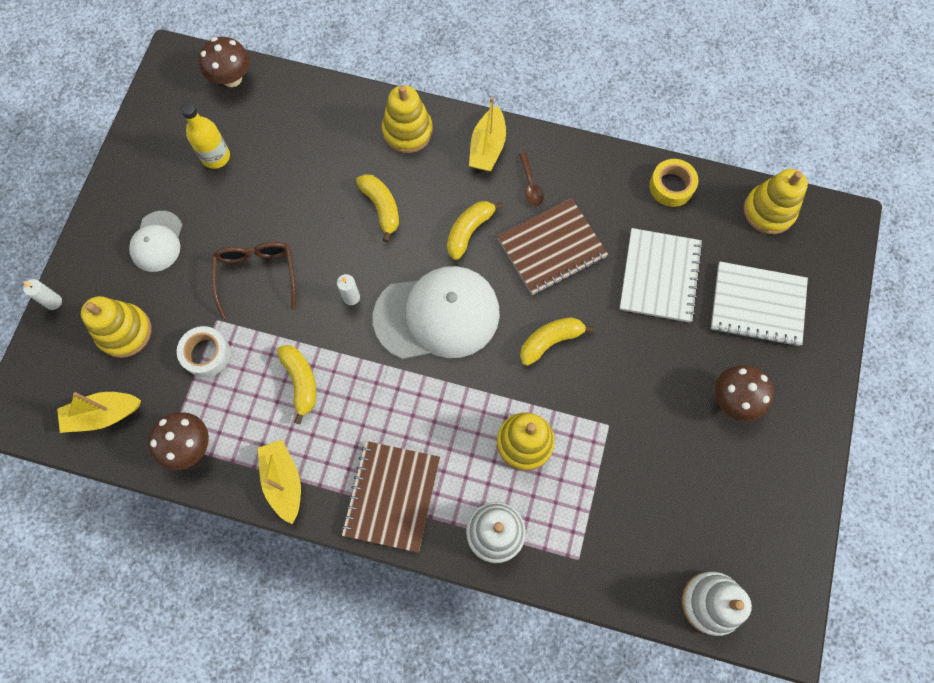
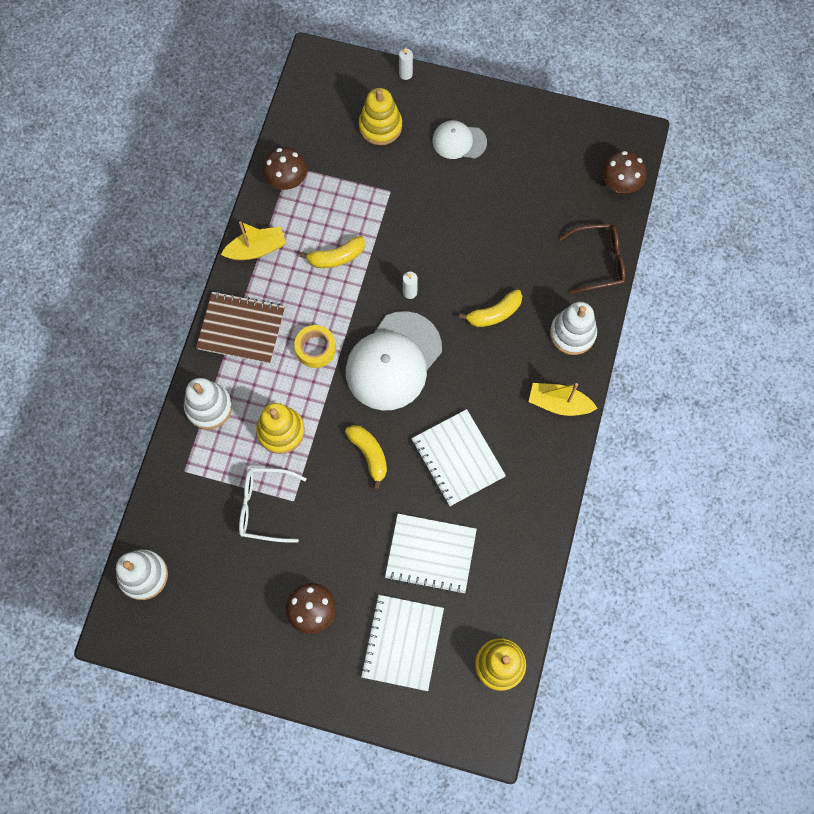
camera: 90 degrees right, 0 degrees up
yellow boat [57,392,141,433] -> none
white tape [177,326,230,377] -> none
yellow bottle [180,102,230,169] -> none
brown glasses [212,242,296,318] -> brown glasses moved to [559,224,626,294]
white cap [373,266,500,359] -> white cap turned 45 degrees clockwise [346,311,442,411]
yellow stacking toy [382,85,433,153] -> white stacking toy [550,302,597,355]
yellow banana [447,201,504,260] -> none
brown notebook [497,198,608,295] -> white notebook [411,409,506,506]
brown spoon [519,152,544,206] -> none
yellow tape [649,159,698,207] -> yellow tape moved to [294,325,336,368]
none -> white glasses [239,468,307,543]

